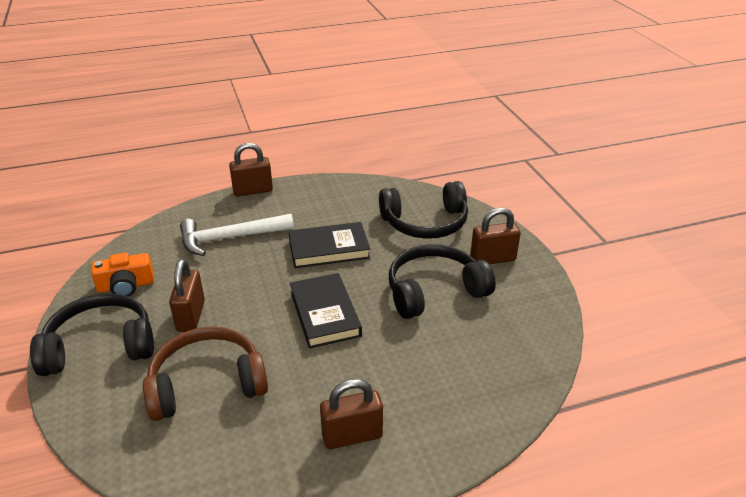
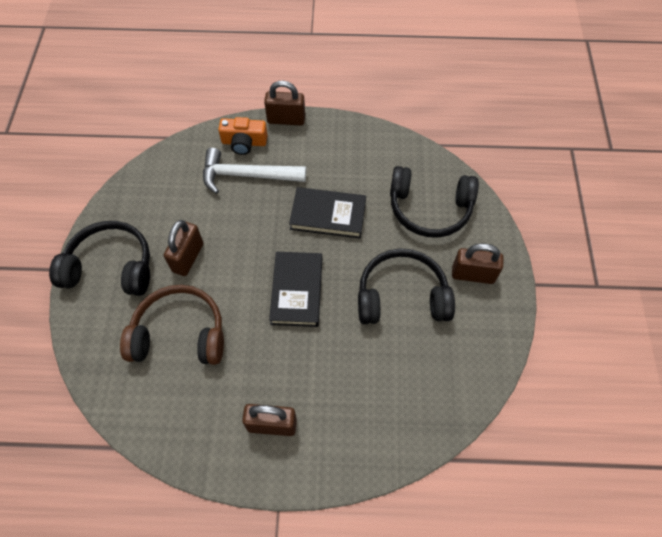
camera: 20 degrees right, 25 degrees up
orange camera [91,253,154,297] -> orange camera moved to [218,117,267,155]

